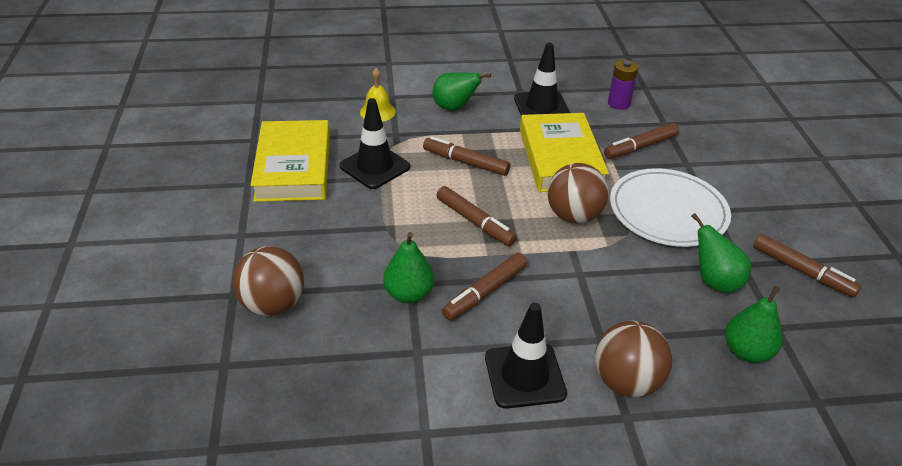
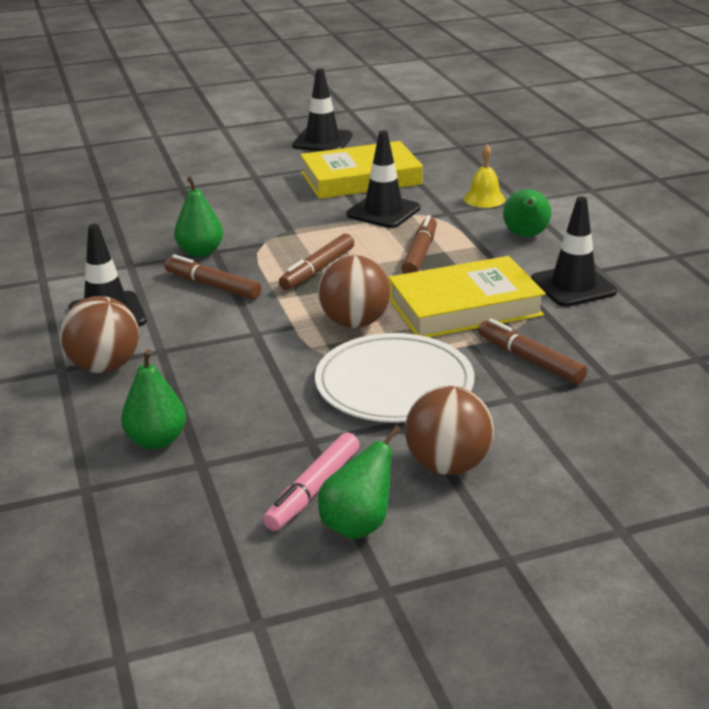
camera: 80 degrees right, 10 degrees down
brown ball [232,246,304,316] -> brown ball moved to [405,386,494,475]
purple battery [608,60,638,110] -> none
green pear [691,213,751,293] -> green pear moved to [318,425,401,540]
brown marker [753,234,861,298] -> pink marker [263,433,360,531]
none -> black traffic cone [292,68,352,151]

